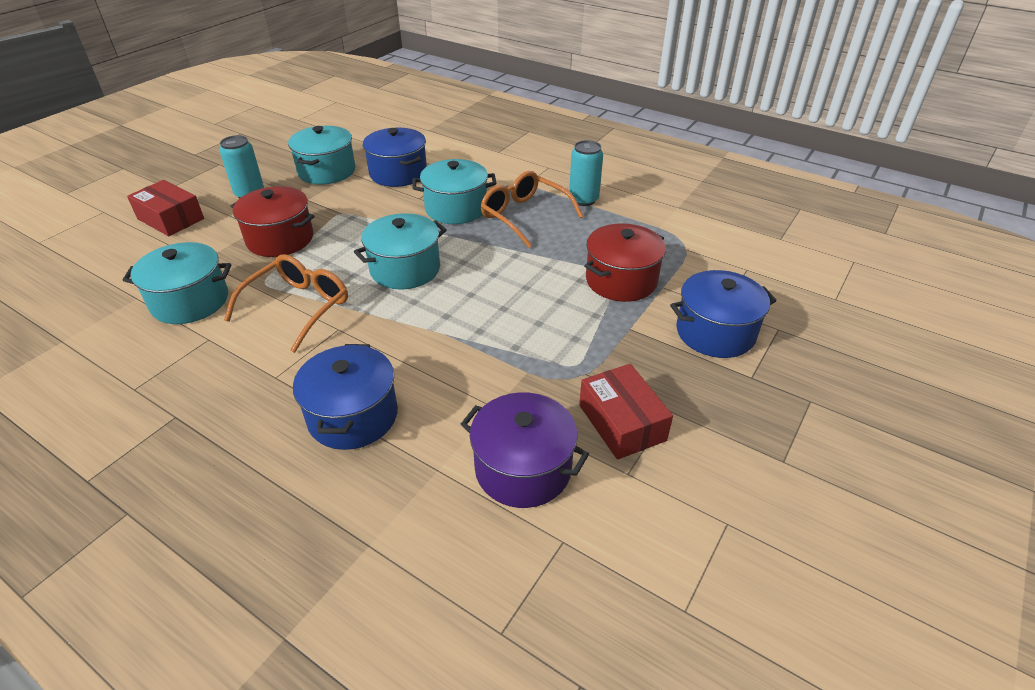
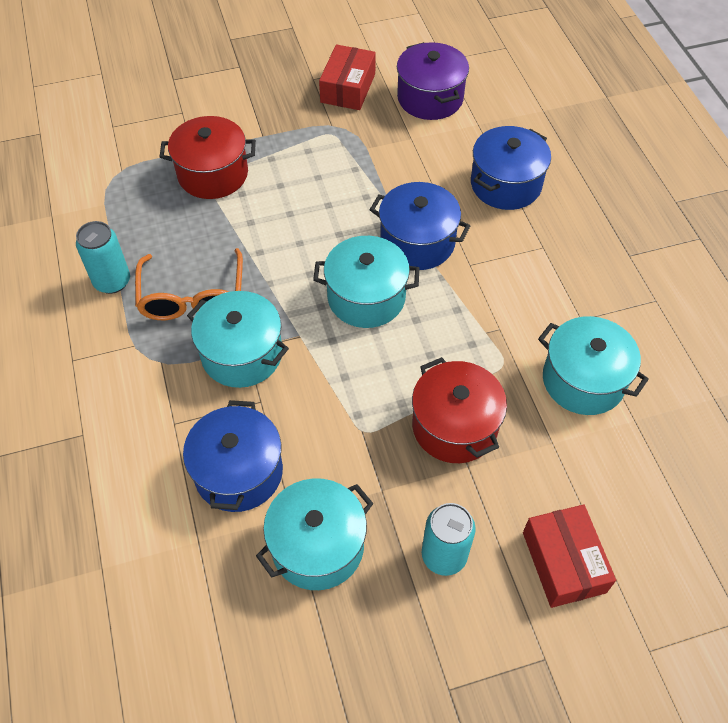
camera: 140 degrees left, 15 degrees up
orange glasses [224,254,348,353] -> none
blue pot [670,270,777,358] -> blue pot moved to [369,182,470,270]

